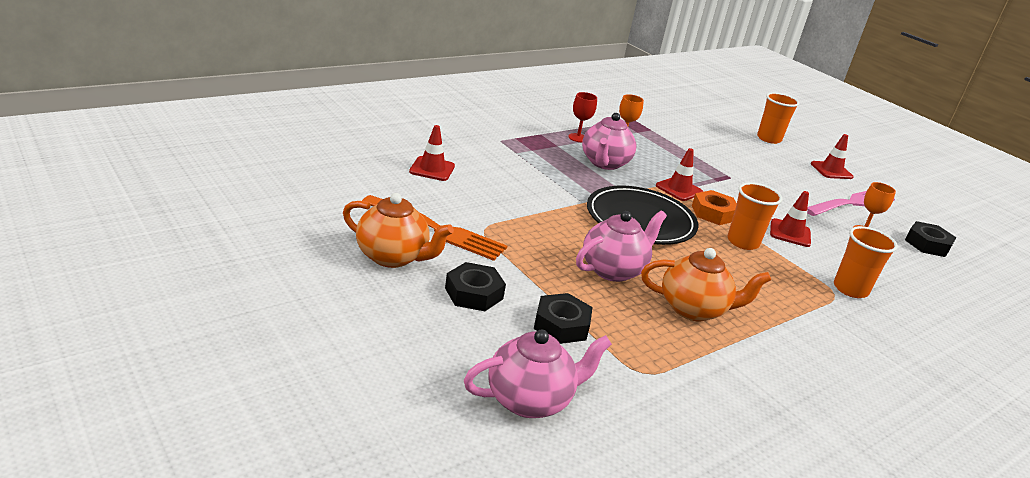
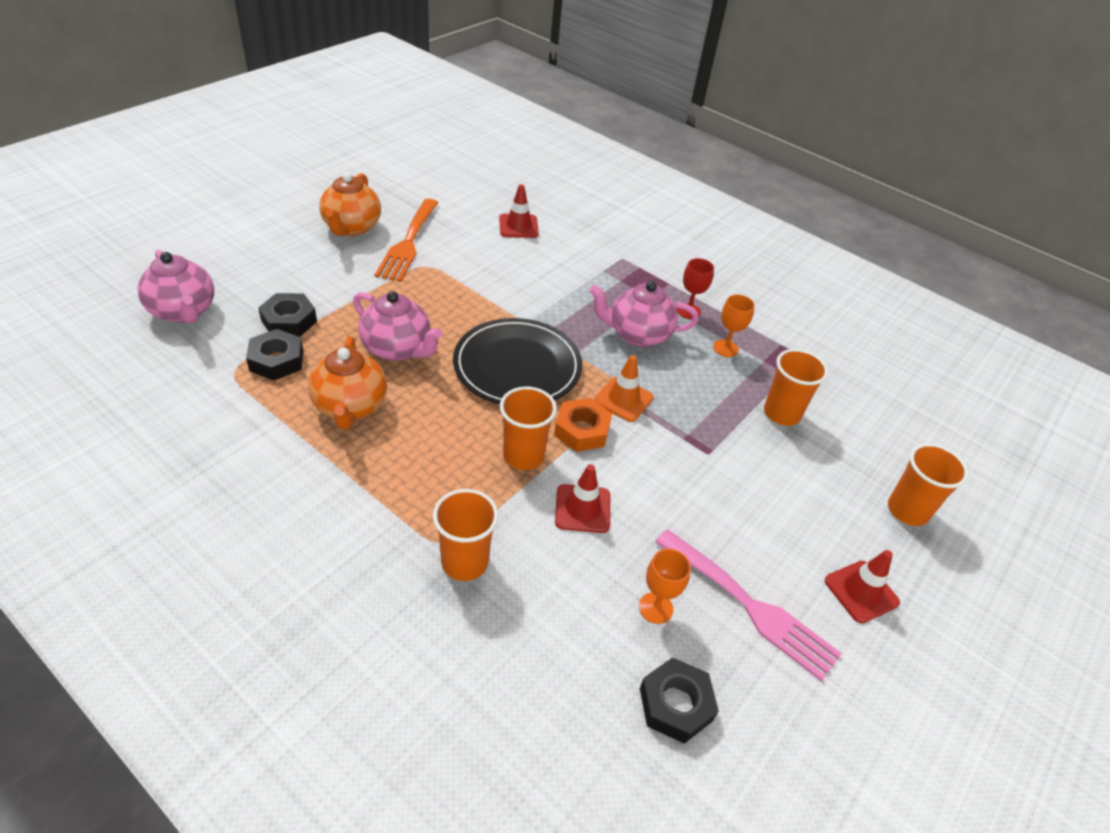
camera: 75 degrees right, 15 degrees up
black nut [445,262,506,311] -> black nut moved to [246,329,304,381]
red traffic cone [656,148,703,201] -> orange traffic cone [594,355,654,422]
none -> orange cup [764,349,828,426]

